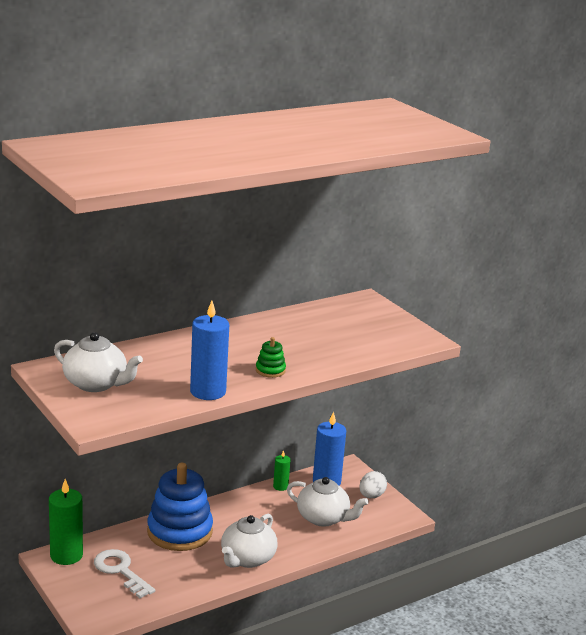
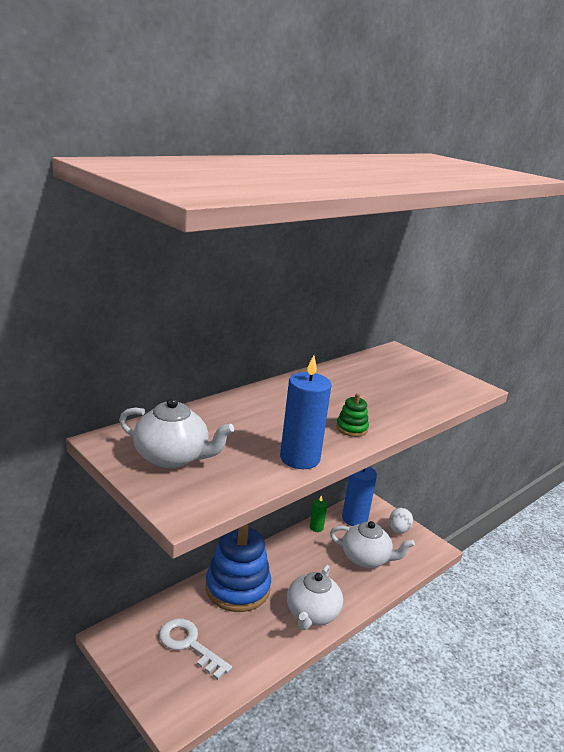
camera: 10 degrees left, 0 degrees up
green candle [49,479,83,565] -> none

